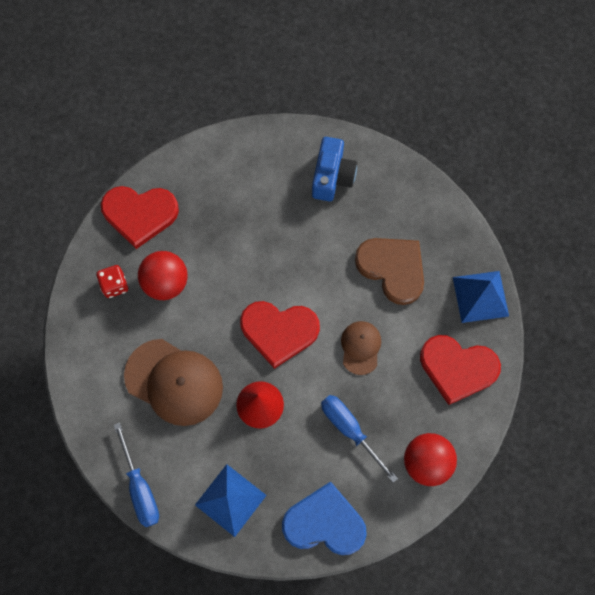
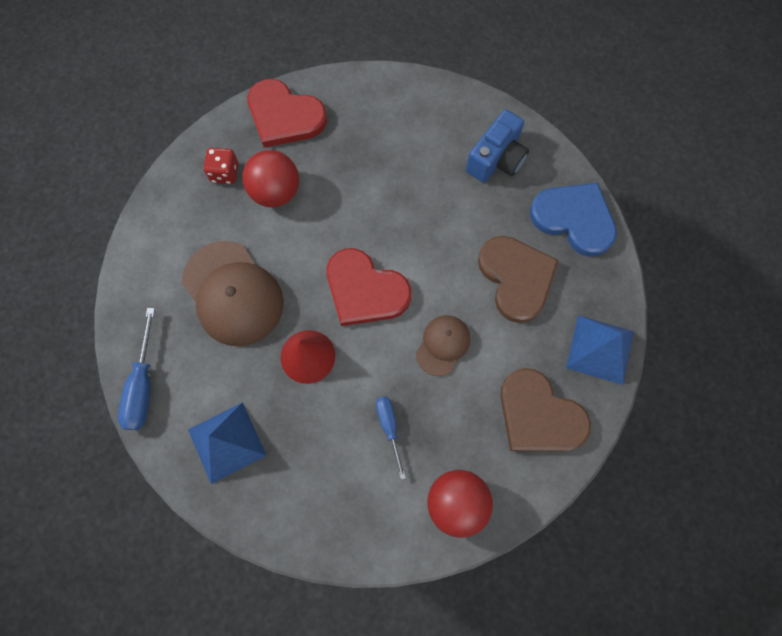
camera: 25 degrees right, 0 degrees up
blue heart [282,481,367,555] -> blue heart moved to [530,183,617,256]
blue screwdriver [321,395,398,483] -> blue screwdriver [376,396,406,479], size x0.65
red heart [420,335,501,405] -> brown heart [500,368,591,452]

